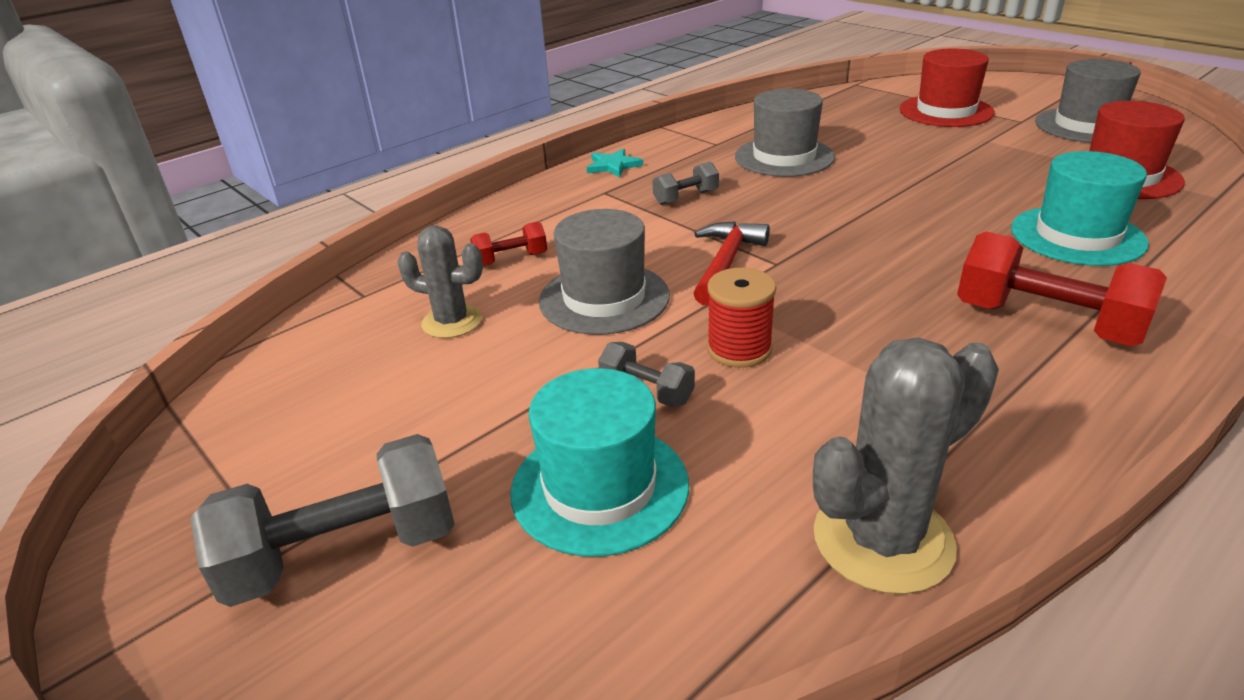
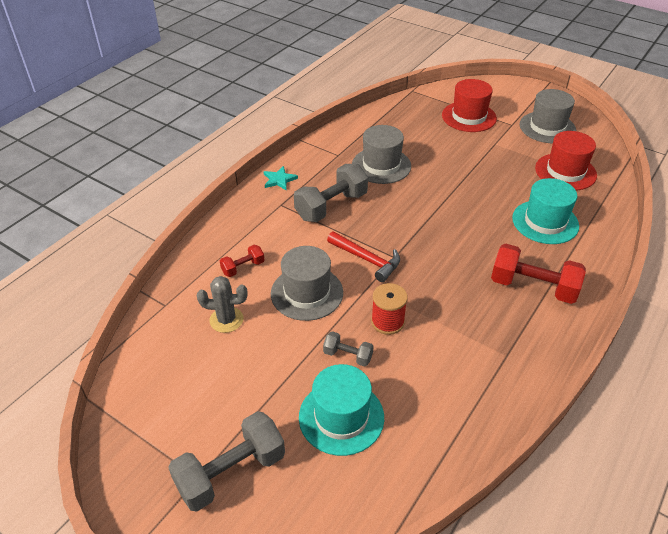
camera: 15 degrees left, 10 degrees up
grey dumbbell [652,162,719,205] -> grey dumbbell [294,163,368,222], size x1.95
red hammer [693,221,770,306] -> red hammer turned 120 degrees clockwise [327,232,400,282]
grey cactus [813,338,999,594] -> none

